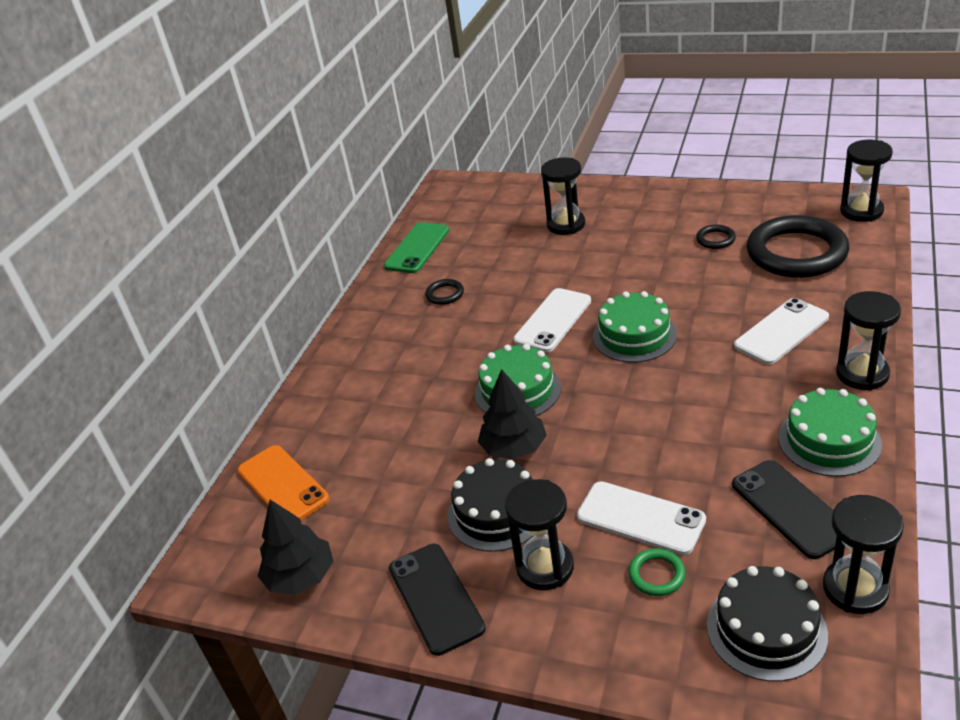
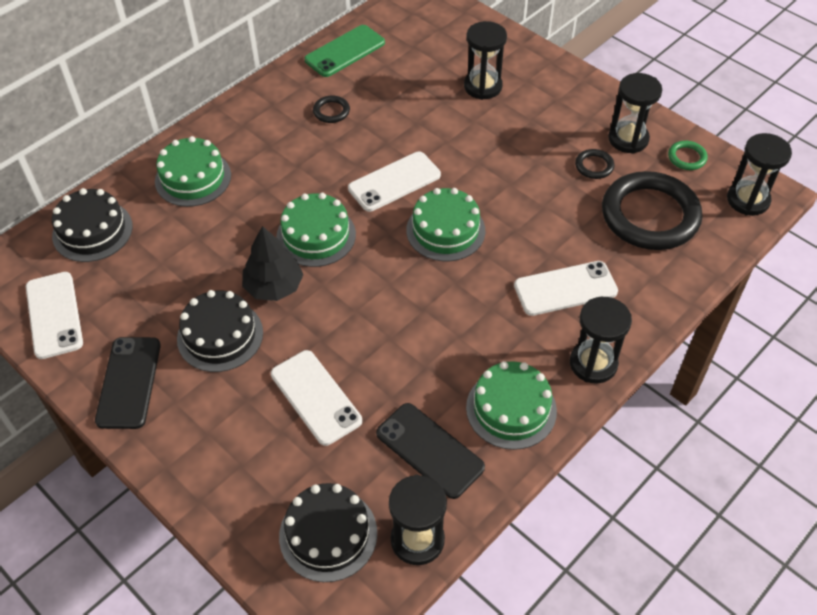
camera: 20 degrees right, 15 degrees up
orange phone [237,445,329,520] -> black cake [52,188,133,262]
black tree [258,500,333,595] -> white phone [26,272,83,359]
black hourglass [505,479,574,590] -> black hourglass moved to [608,73,662,154]
green ring [628,549,686,596] -> green ring moved to [668,141,707,170]
black phone [732,460,837,559] -> black phone turned 45 degrees counterclockwise [376,403,485,499]
none -> green cake [155,136,231,207]

